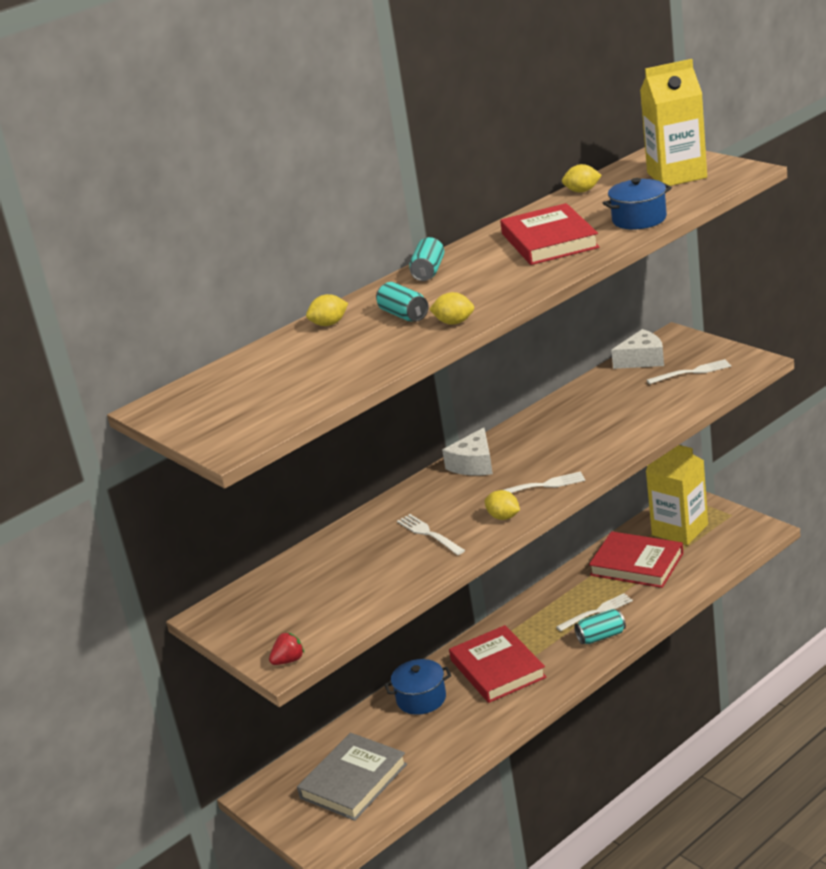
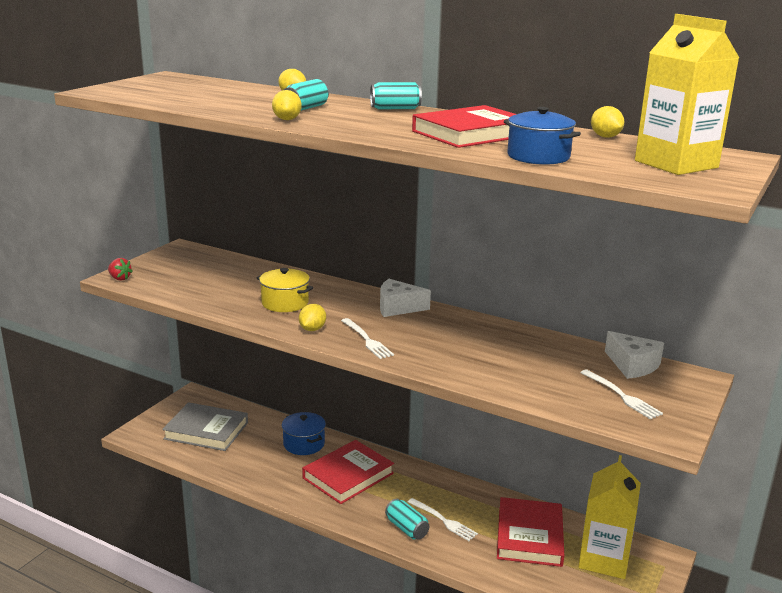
camera: 65 degrees right, 5 degrees down
white fork [397,514,465,555] -> yellow pot [257,268,313,312]

